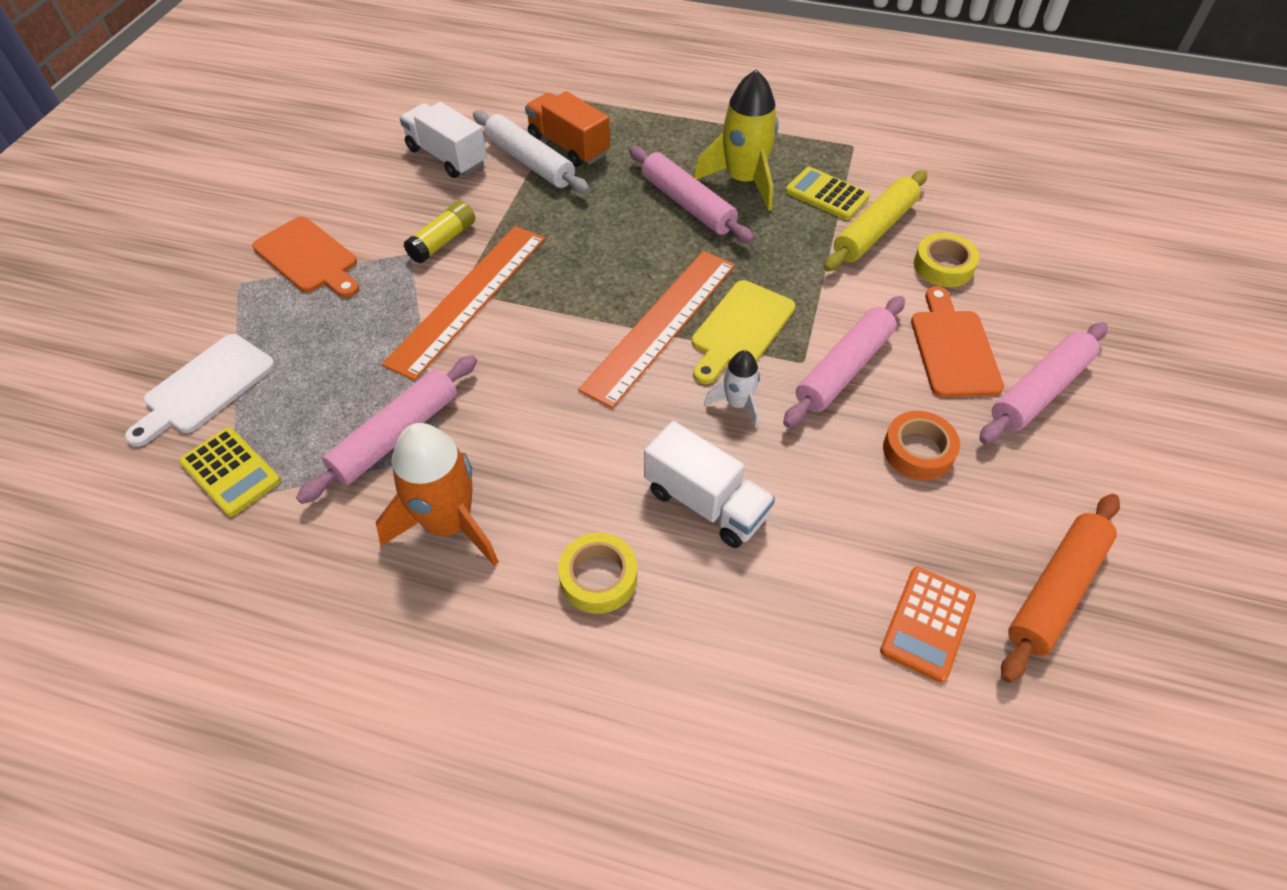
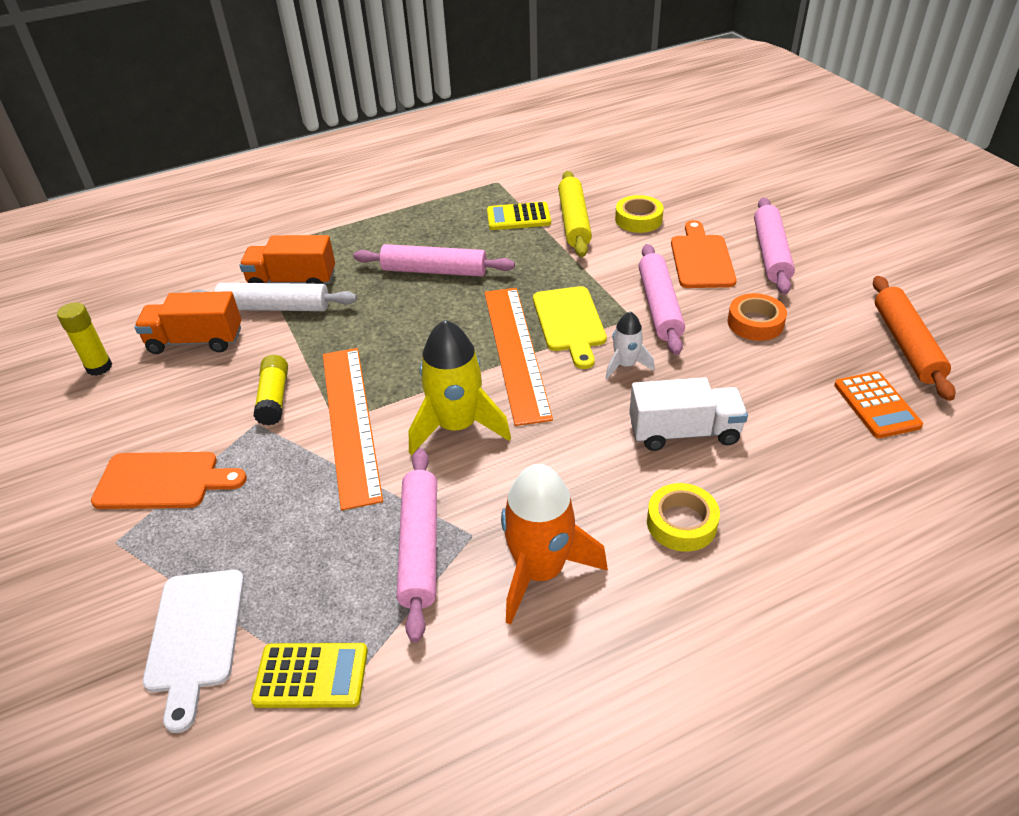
camera: 40 degrees left, 10 degrees down
white truck [400,102,487,178] -> orange truck [134,291,241,354]
yellow rocket [694,70,779,211] -> yellow rocket moved to [409,320,511,455]
orange cutting board [911,286,1004,397] -> orange cutting board turned 45 degrees clockwise [671,220,737,288]
none -> yellow glue stick [57,302,112,376]

